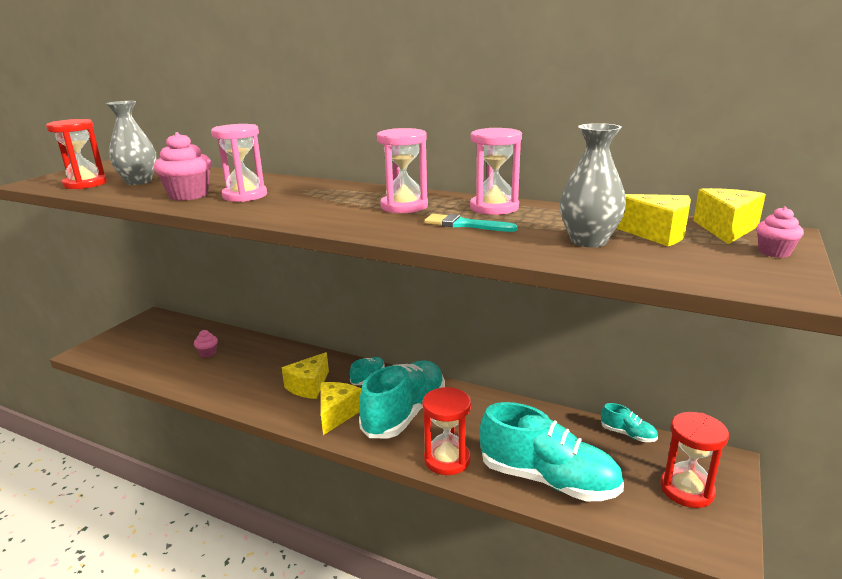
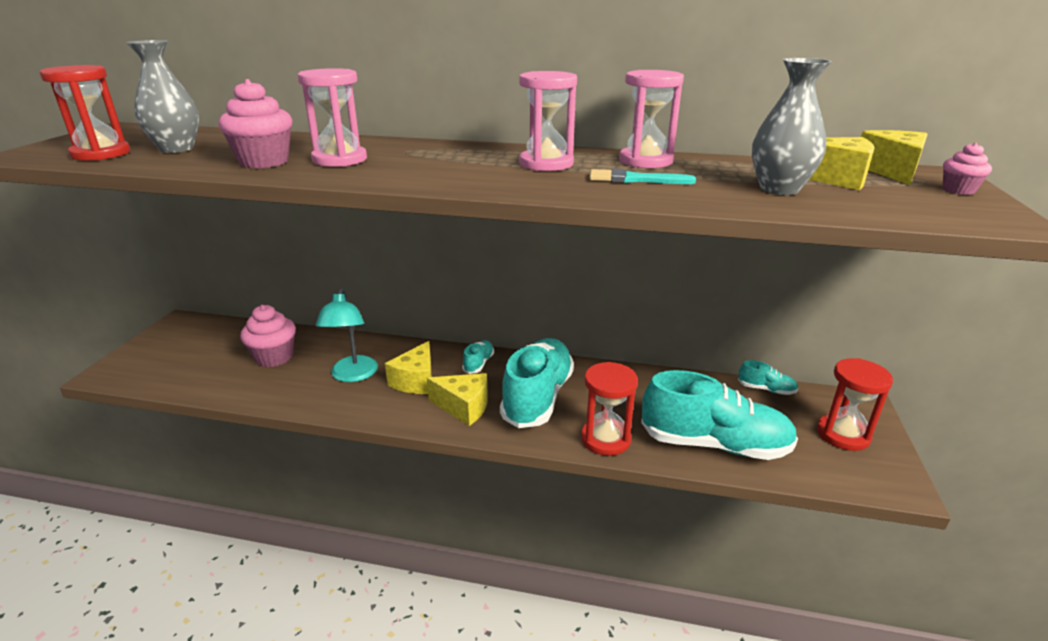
camera: 15 degrees left, 5 degrees up
pink cupcake [194,330,218,357] -> pink cupcake [240,305,296,367], size x1.88
yellow cheese [321,382,361,435] -> yellow cheese turned 105 degrees clockwise [427,373,488,426]
none -> turquoise lamp [316,288,378,382]

